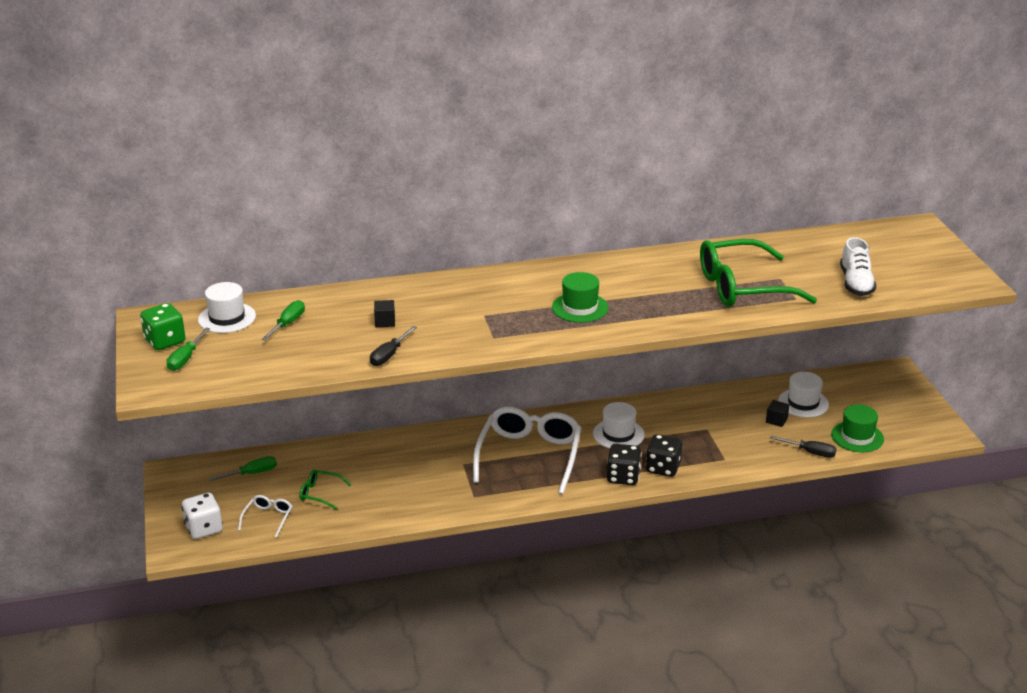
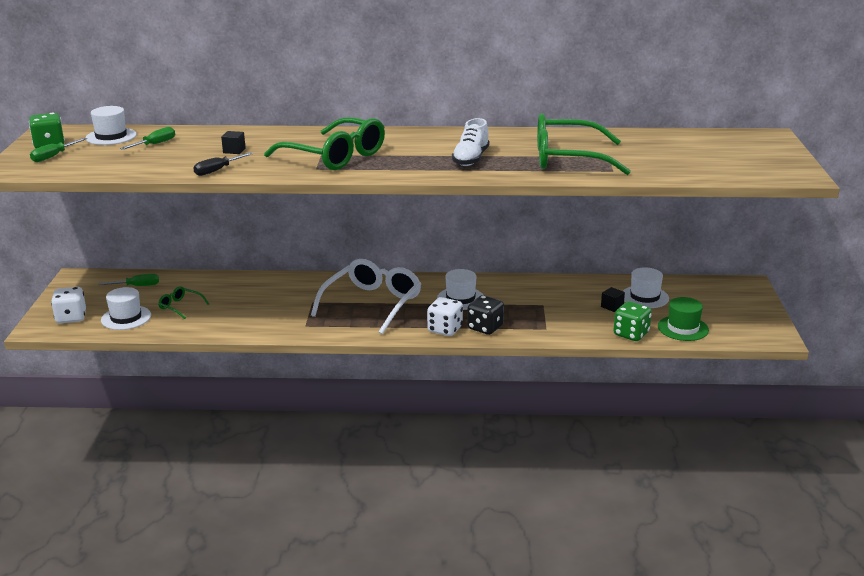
camera: 15 degrees right, 5 degrees down
white glasses [238,495,292,538] -> white hat [101,287,151,330]
green hat [552,272,609,323] -> none
black dice [607,444,642,485] -> white dice [427,297,463,336]
black screwdriver [770,436,837,458] -> green dice [613,301,652,341]
white shoe [840,237,876,296] -> white shoe moved to [452,118,490,166]
none -> green glasses [264,117,385,170]

